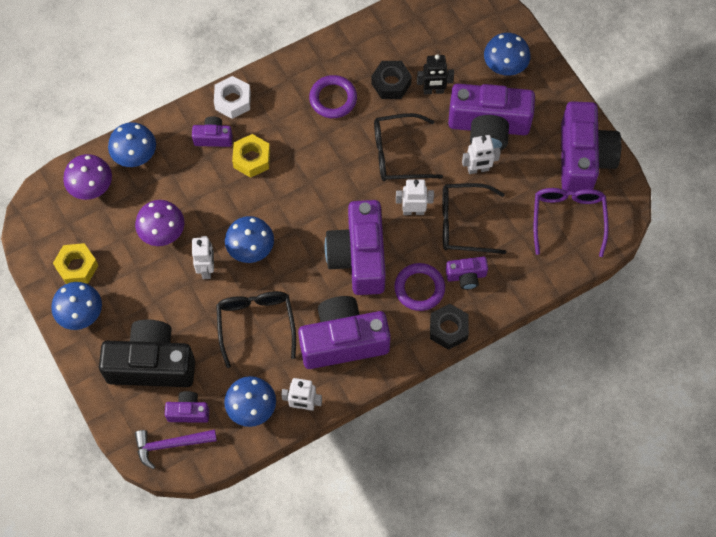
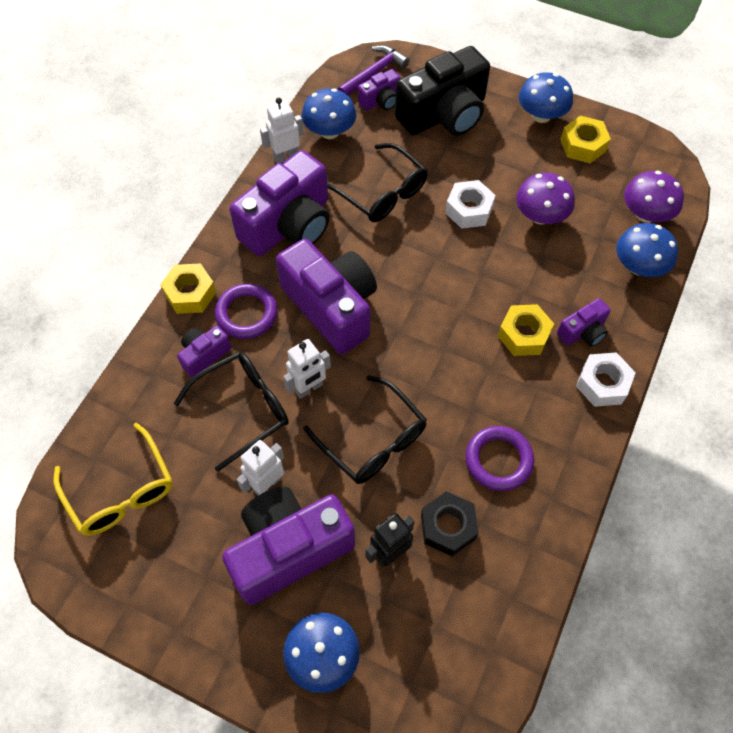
camera: 145 degrees right, 5 degrees down
white robot [192,236,214,279] -> white nut [445,180,496,229]
blue mushroom [225,216,274,263] -> none
black glasses [374,113,443,181] -> black glasses turned 90 degrees clockwise [303,375,427,484]
black nut [430,304,469,350] -> yellow nut [160,263,217,314]
purple glasses [534,188,609,257] -> yellow glasses [53,423,172,536]
purple camera [561,101,621,192] -> none

